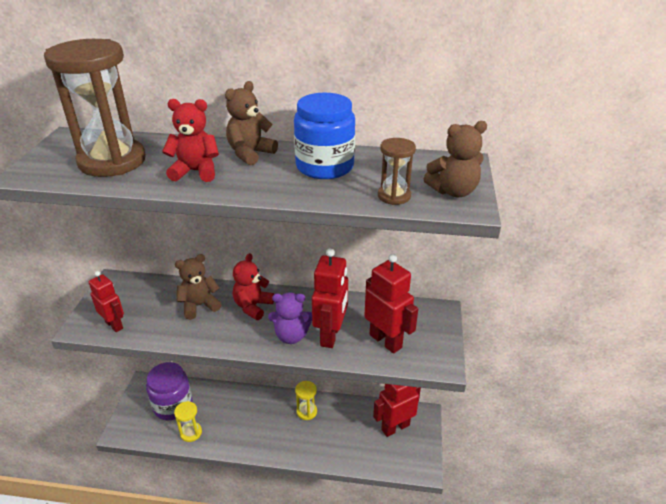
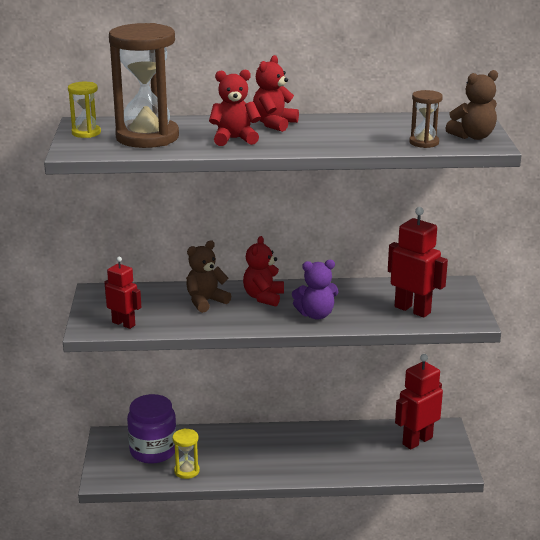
camera: 10 degrees left, 10 degrees down
brown teddy bear [225,81,278,165] -> red teddy bear [253,55,299,132]
blue jar [294,93,355,179] -> none
yellow hourglass [295,381,317,420] -> yellow hourglass moved to [68,82,101,138]
red robot [312,248,348,348] -> none

